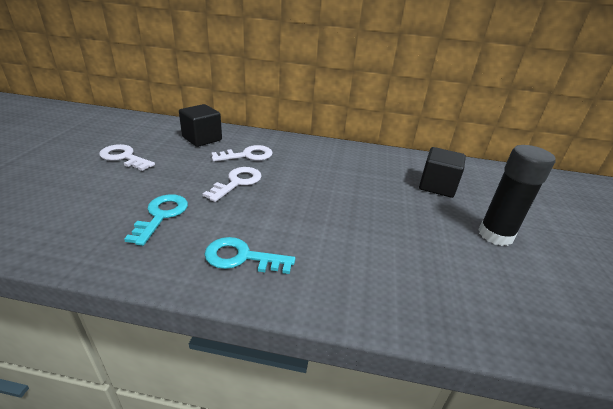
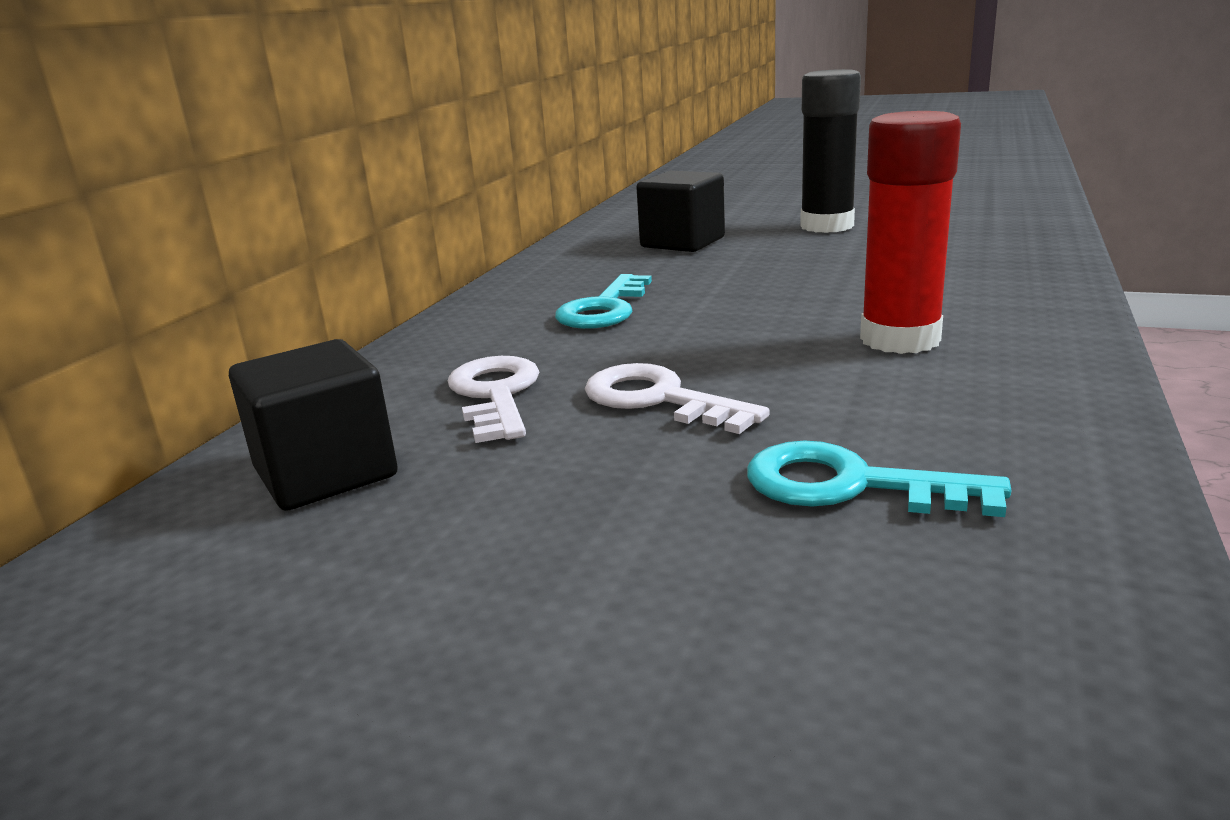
camera: 75 degrees left, 10 degrees down
white key [99,144,155,171] -> none
turquoise key [204,237,295,274] -> turquoise key moved to [555,274,652,329]
none -> red glue stick [860,111,961,354]

